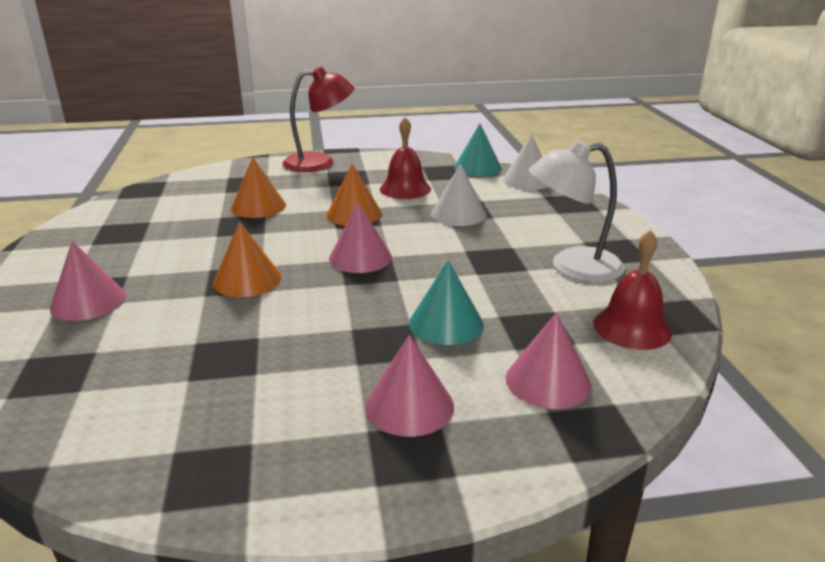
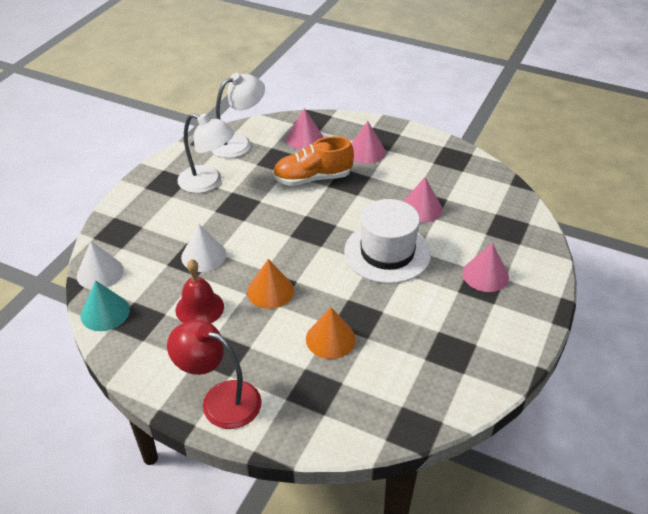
camera: 145 degrees left, 15 degrees up
orange cone [213,221,281,297] -> white hat [344,199,431,284]
pink cone [329,202,392,273] -> pink cone moved to [403,177,442,223]
turquoise cone [409,260,484,345] -> orange shoe [273,136,354,186]
red bell [593,230,672,350] -> white lamp [211,73,265,158]

